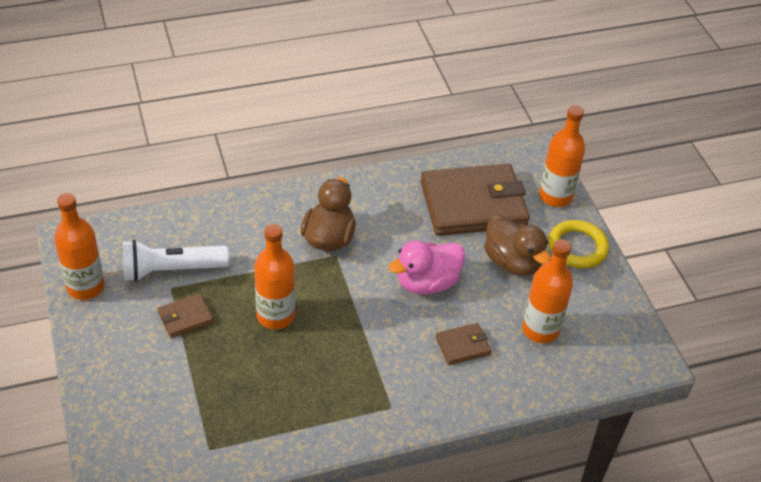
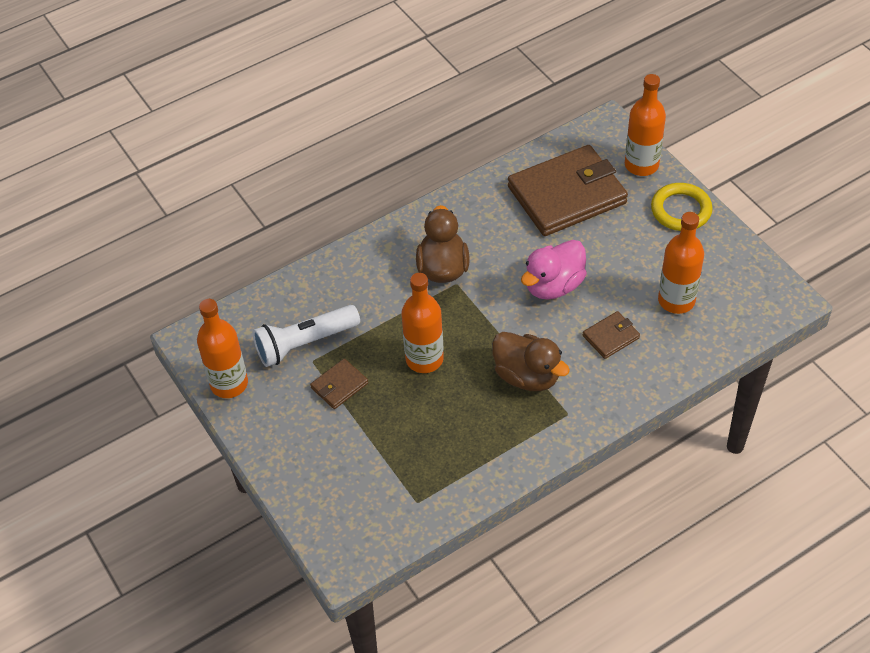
camera: 10 degrees left, 5 degrees up
brown duck [484,215,551,276] -> brown duck moved to [492,332,570,391]

